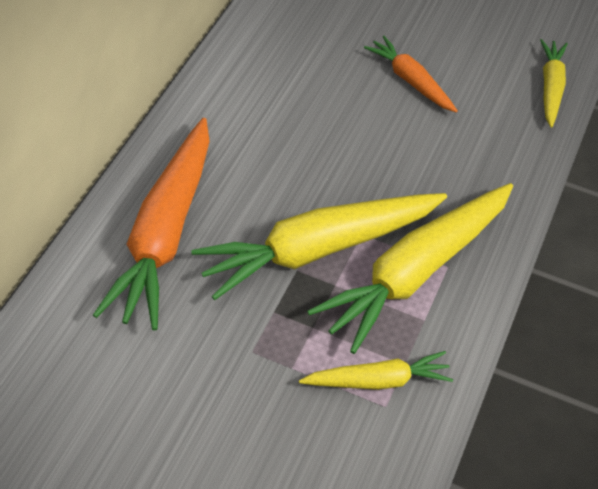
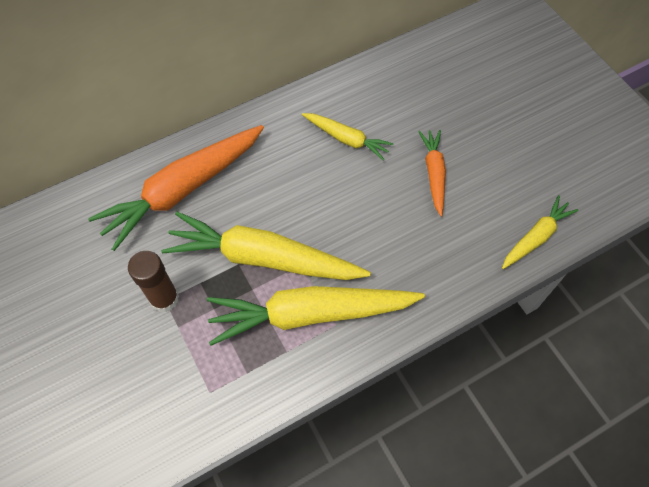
camera: 40 degrees right, 10 degrees up
yellow carrot [299,351,453,390] -> yellow carrot moved to [302,113,394,161]
none -> brown glue stick [128,251,179,312]

